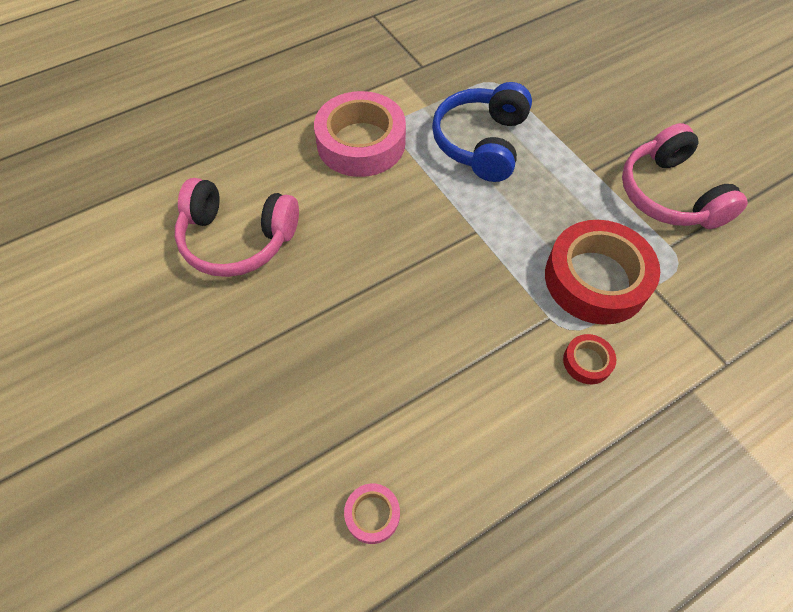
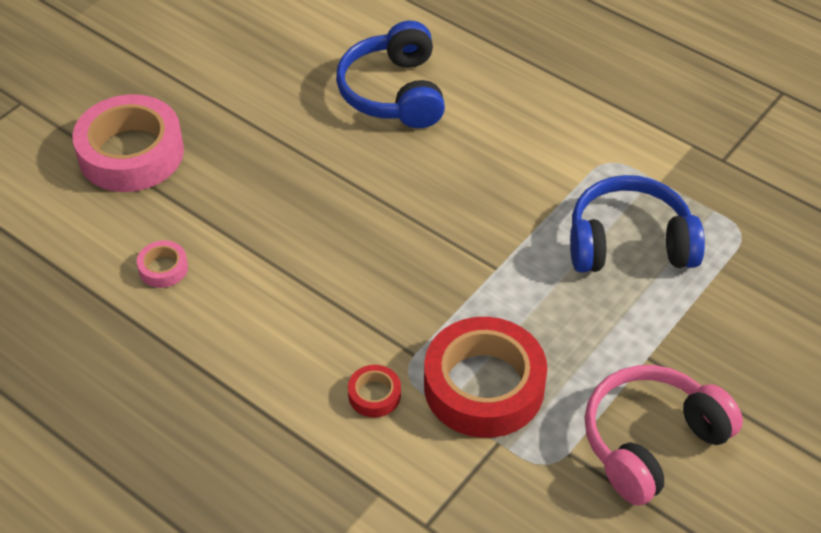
camera: 70 degrees right, 10 degrees down
pink headphones [175,178,299,277] -> blue headphones [336,21,445,128]
pink tape [314,91,406,177] -> pink tape moved to [72,94,184,192]

